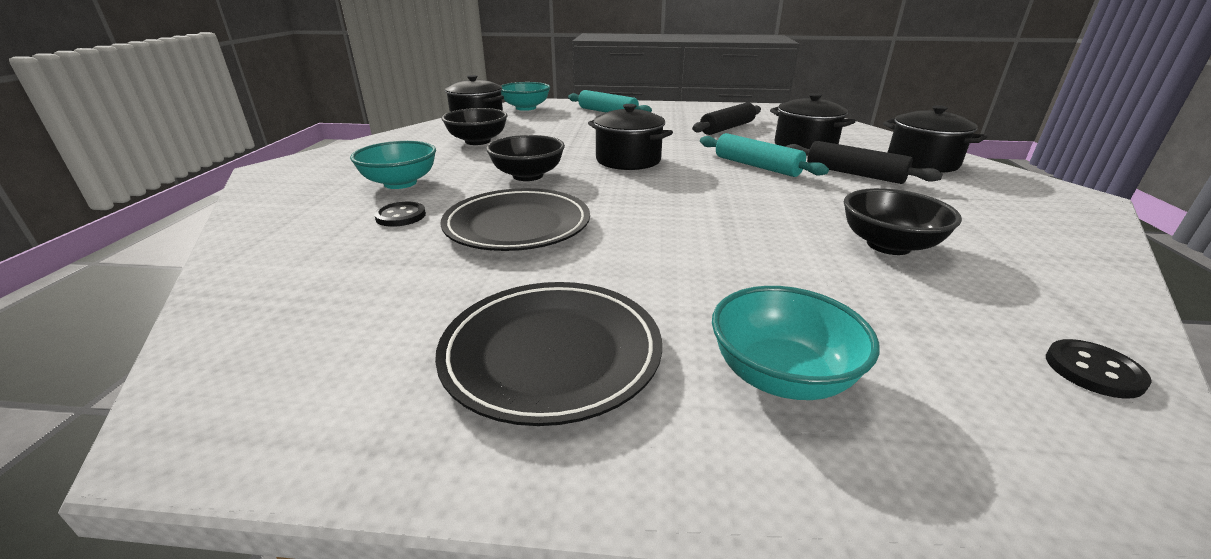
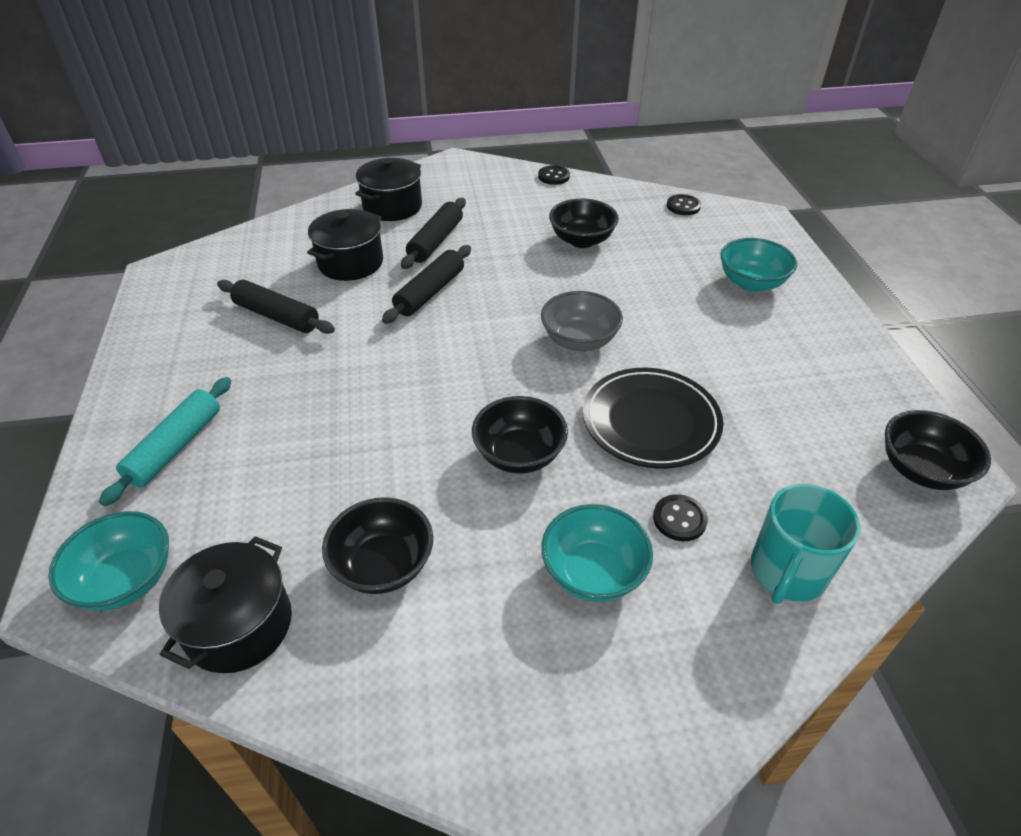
camera: 105 degrees left, 15 degrees up
black plate [435,282,662,426] -> none
black pot [588,104,673,170] -> none
turquoise rolling pin [700,133,829,177] -> black rolling pin [382,245,471,324]
none -> black button [538,165,570,185]
none -> grey bowl [541,291,623,351]
none -> turquoise mug [751,484,861,604]
none -> black bowl [885,410,991,490]

